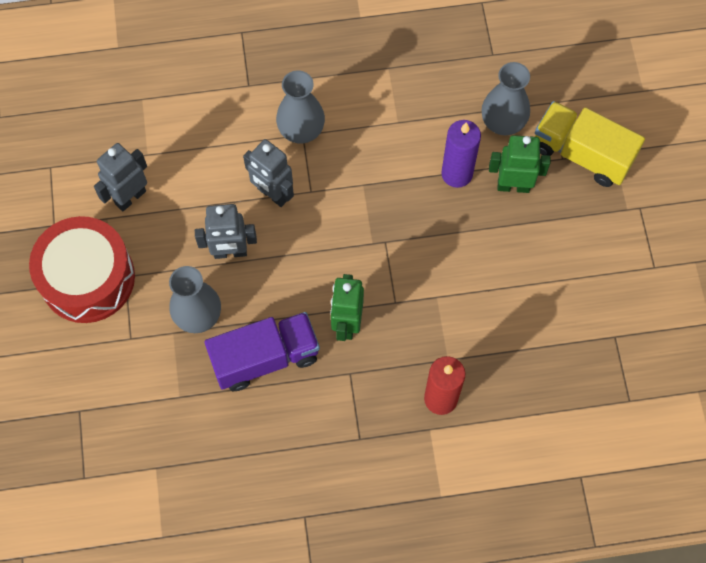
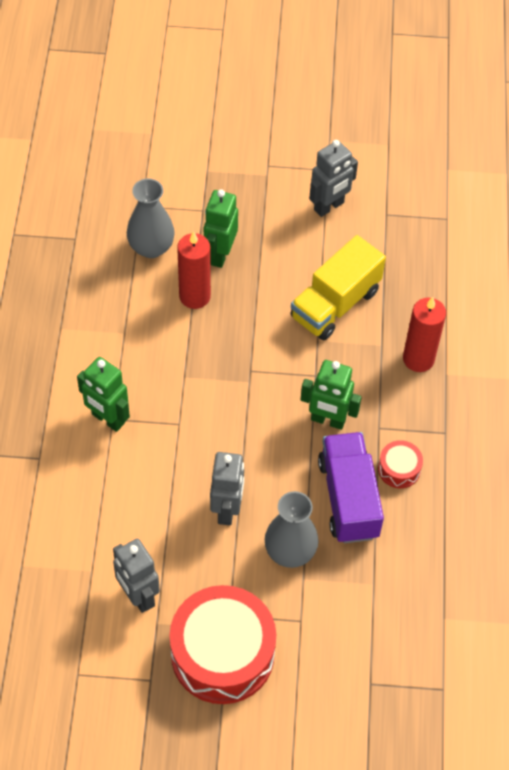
camera: 80 degrees left, 10 degrees down
grey robot [243,139,294,207] -> grey robot moved to [309,140,358,217]
grey vase [276,71,325,144] -> green robot [77,357,130,432]
purple candle [441,120,481,188] -> red candle [177,231,211,309]
yellow truck [535,101,645,187] -> yellow truck moved to [290,235,386,340]
none -> red drum [378,440,423,488]

